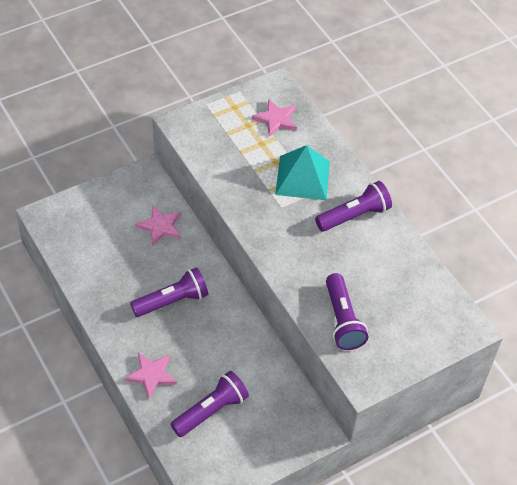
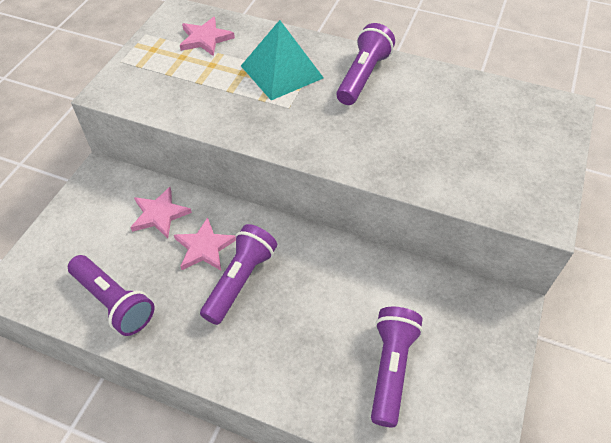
camera: 35 degrees left, 0 degrees up
pink star [124,353,177,399] -> pink star moved to [174,217,236,270]
purple flashlight [326,273,368,350] -> purple flashlight moved to [68,255,154,336]

